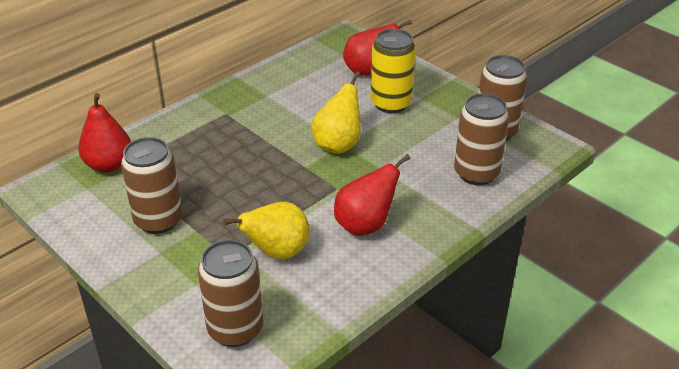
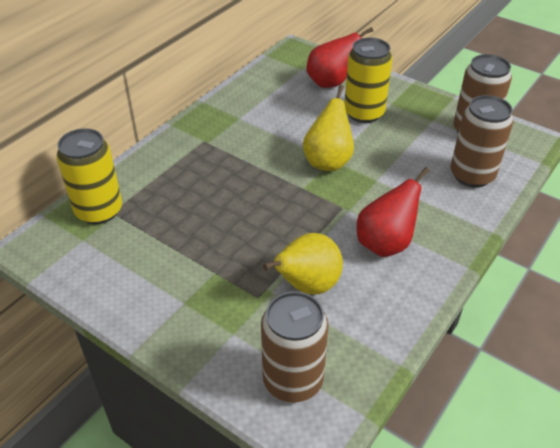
camera: 10 degrees left, 5 degrees up
red pear [78,93,131,173] -> yellow can [56,128,122,224]
brown can [121,137,183,234] -> none

